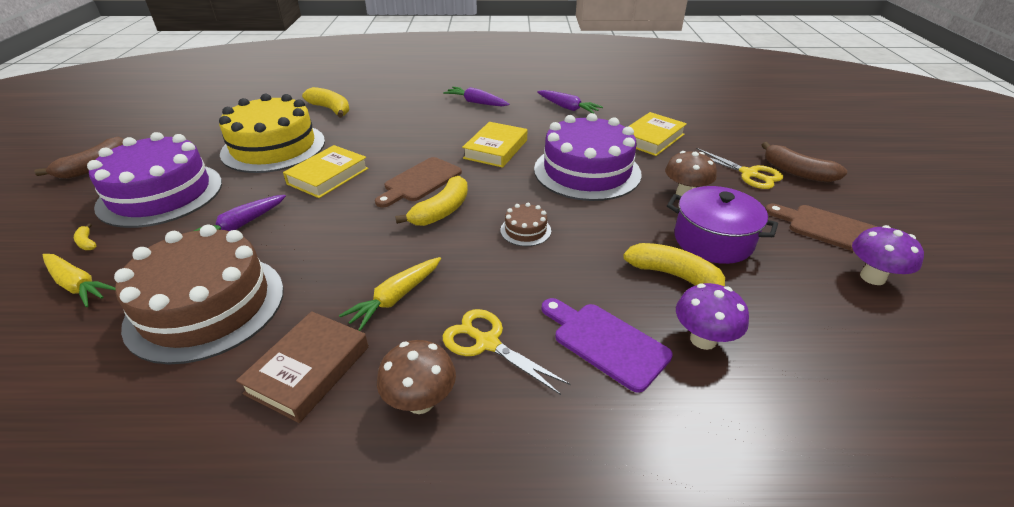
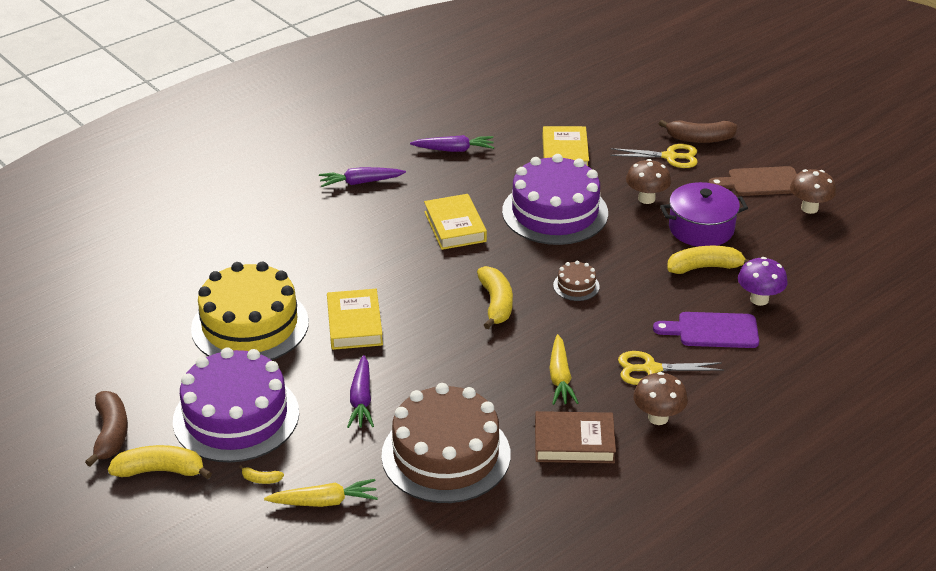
camera: 40 degrees left, 0 degrees up
brown book [236,311,368,423] -> brown book turned 75 degrees counterclockwise [535,411,616,463]
yellow banana [302,87,350,118] -> yellow banana moved to [108,445,212,479]
brown cutting board [375,157,462,208] -> none
purple mushroom [852,225,924,285] -> brown mushroom [790,169,836,214]

